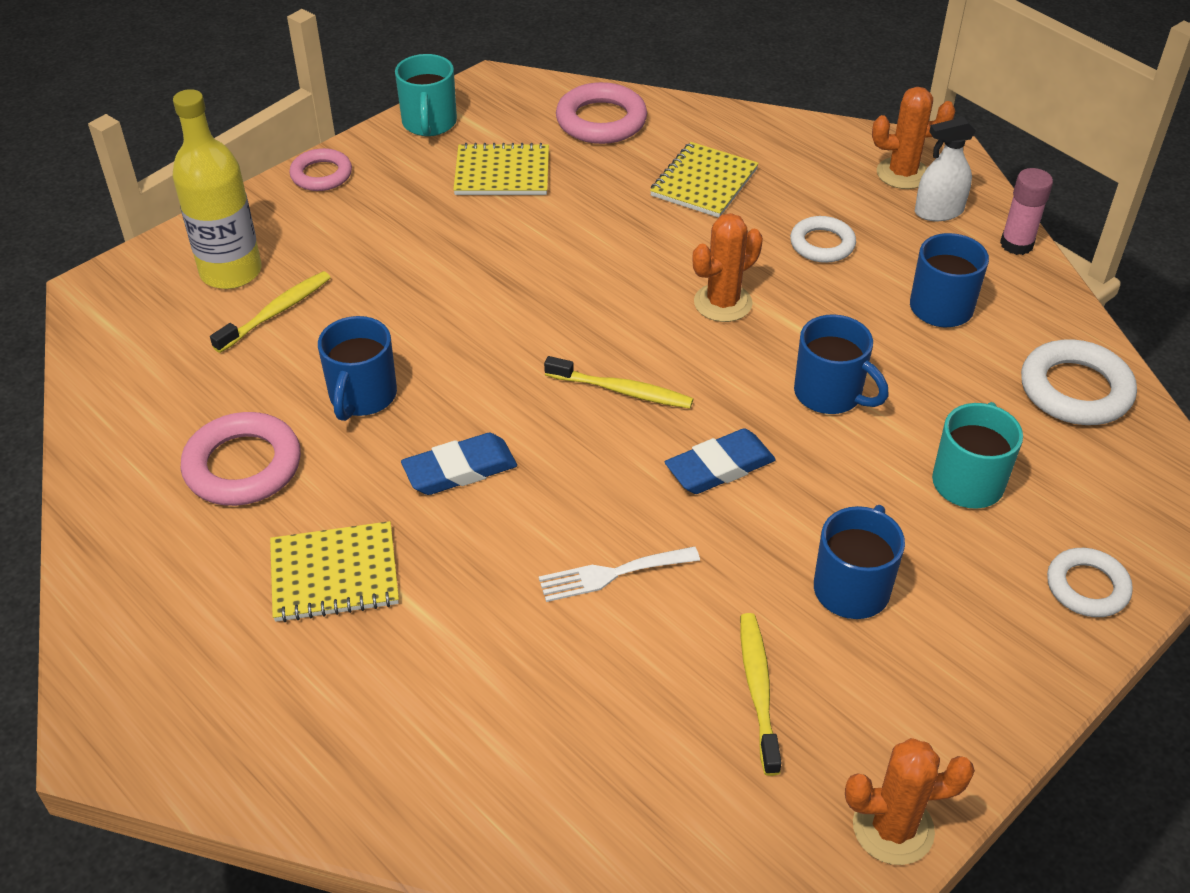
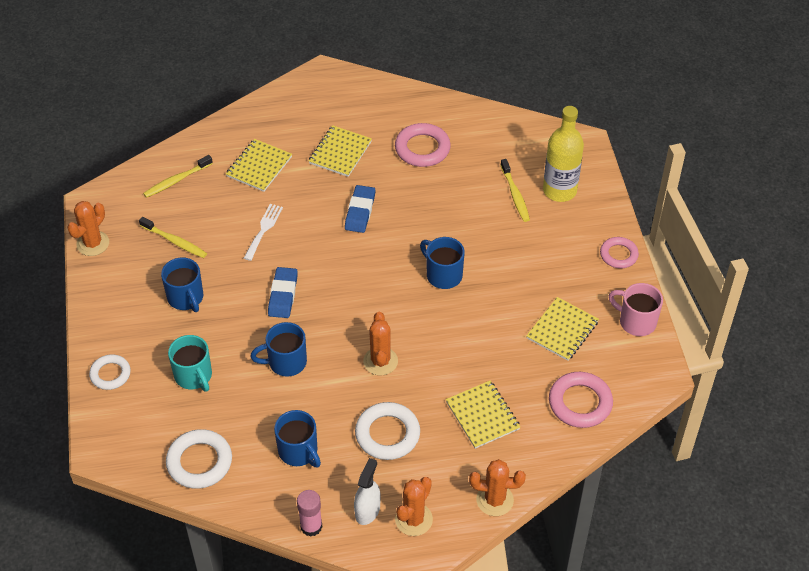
camera: 125 degrees right, 5 degrees up
blue mug [318,316,397,421] -> blue mug moved to [420,237,465,289]
turquoise mug [395,54,457,136] -> pink mug [608,283,663,336]
yellow toothbrush [544,356,693,409] -> yellow toothbrush moved to [143,155,213,198]
white ring [790,216,856,263] -> white ring [355,402,420,460], size x1.54
none -> yellow notebook [226,139,292,192]
none -> orange cactus [469,459,526,516]

